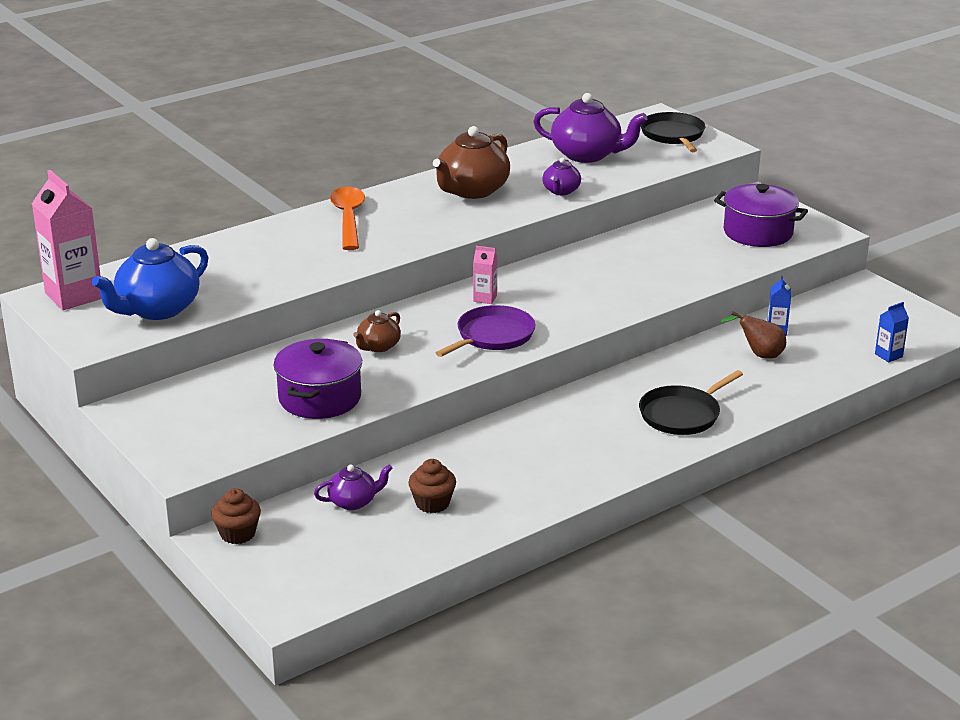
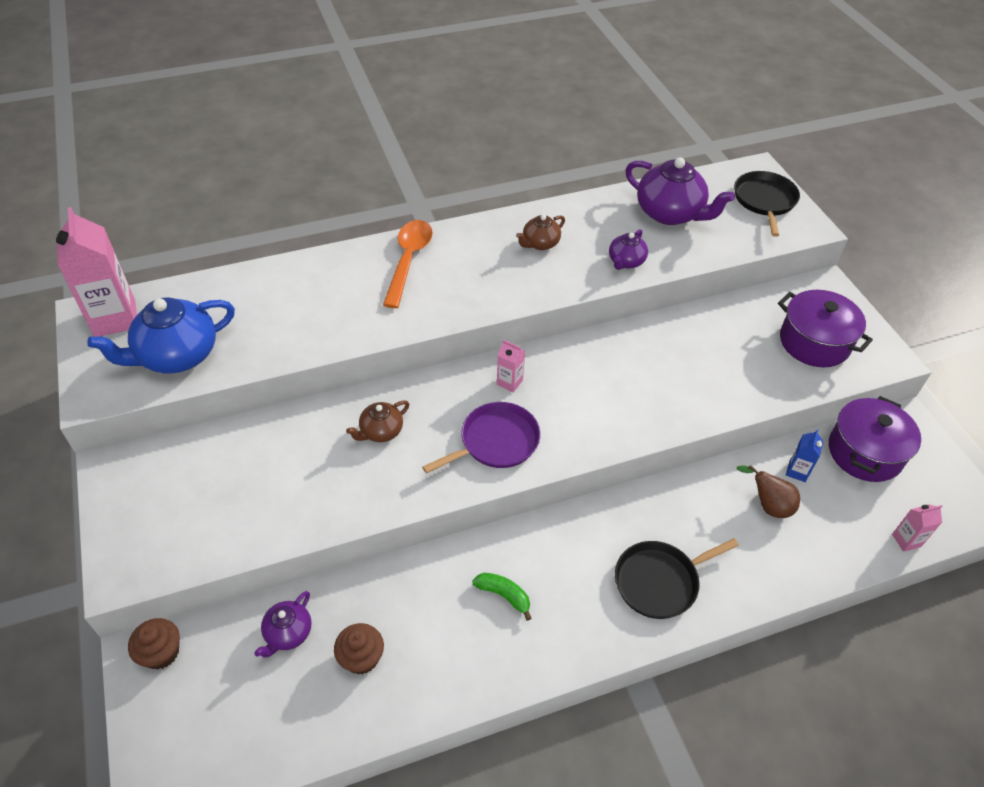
camera: 15 degrees right, 20 degrees up
purple pot [273,339,362,419] -> purple pot moved to [829,396,921,482]
purple teapot [314,464,393,510] -> purple teapot turned 120 degrees clockwise [254,591,311,658]
brown teapot [433,126,510,199] -> brown teapot [516,215,565,250], size x0.53
blue carton [875,302,909,362] -> pink carton [892,504,942,552]
none -> green banana [472,573,532,621]

